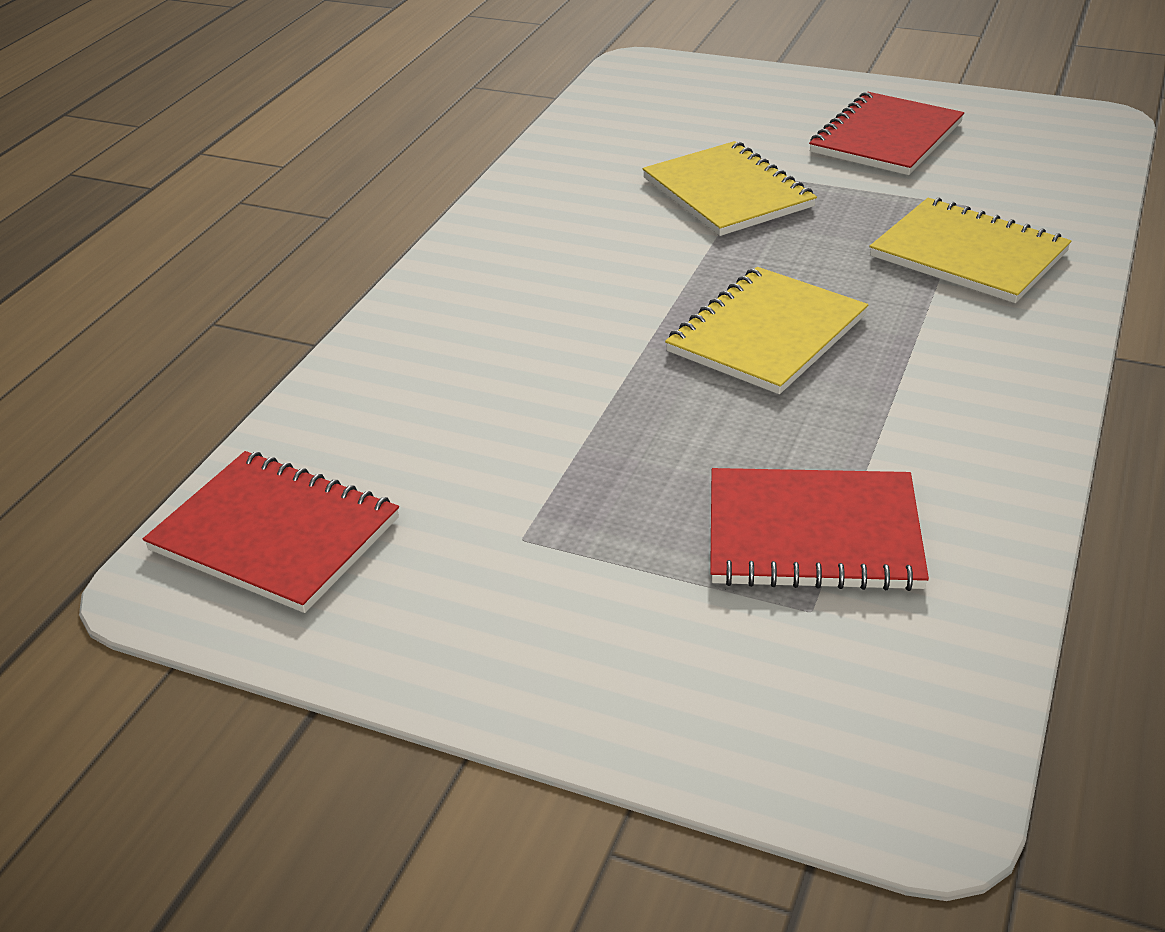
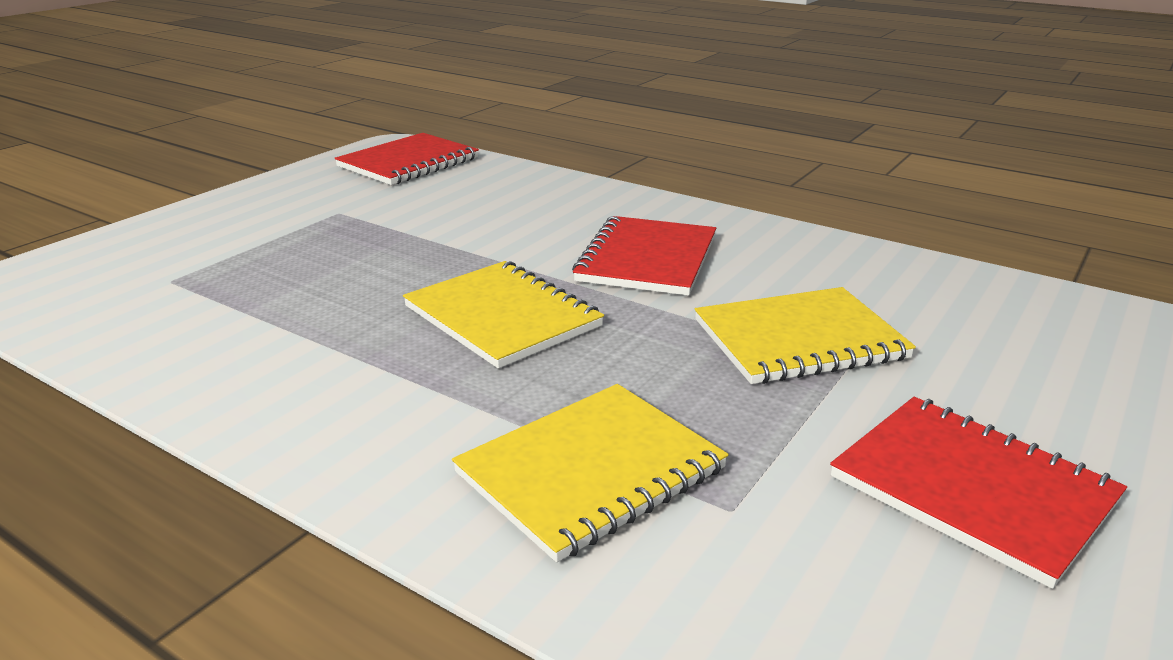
camera: 100 degrees right, 10 degrees down
red notebook [710,468,929,591] -> red notebook moved to [572,216,716,296]

